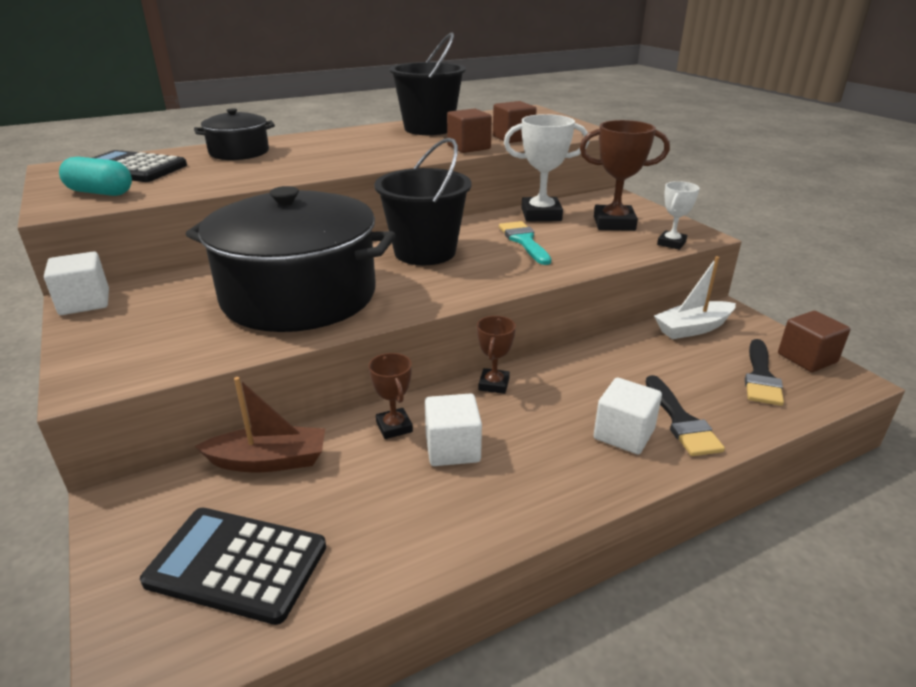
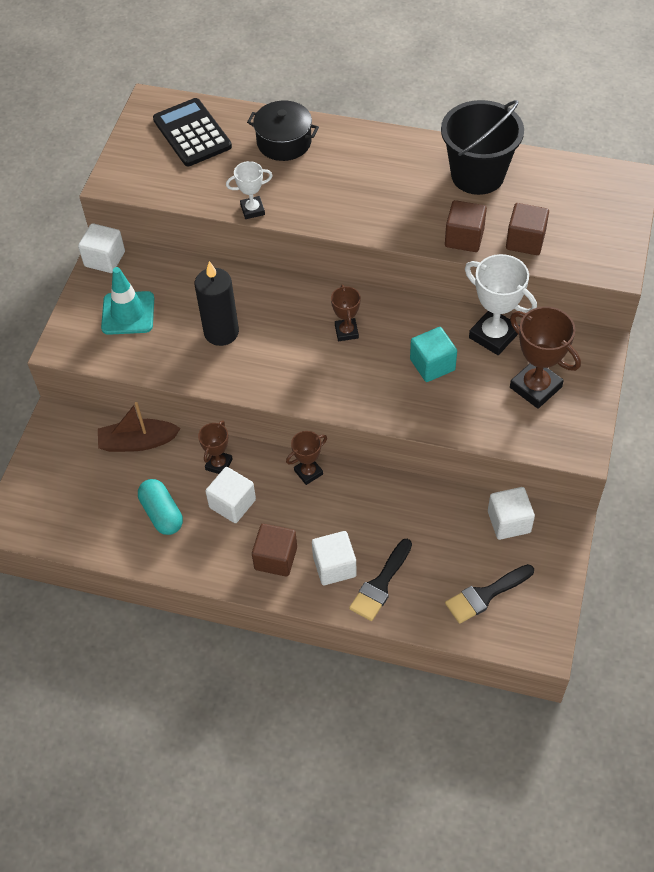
camera: 45 degrees right, 25 degrees up
turquoise capsule [59,157,132,196] -> turquoise capsule moved to [138,479,183,535]
black calculator [140,508,326,625] -> none
black pot [186,186,396,332] -> black candle [195,261,239,346]
brown boat [195,377,325,472] -> brown boat turned 135 degrees clockwise [98,402,181,452]
black bucket [374,138,472,265] -> brown trophy [331,285,361,341]
turquoise brush [499,221,551,265] -> turquoise cube [410,327,457,382]
white boat [654,256,736,339] -> white cube [488,487,535,540]
white trophy [657,181,700,250] -> white trophy moved to [226,161,273,219]
brown cube [778,311,850,372] -> brown cube moved to [252,524,297,577]
none -> turquoise traffic cone [101,267,154,335]

